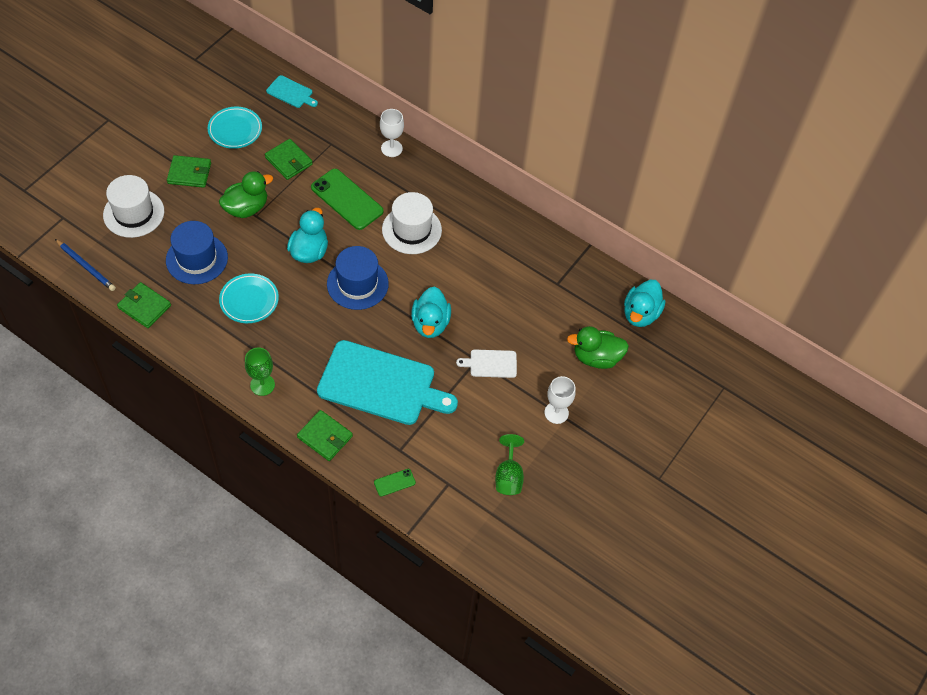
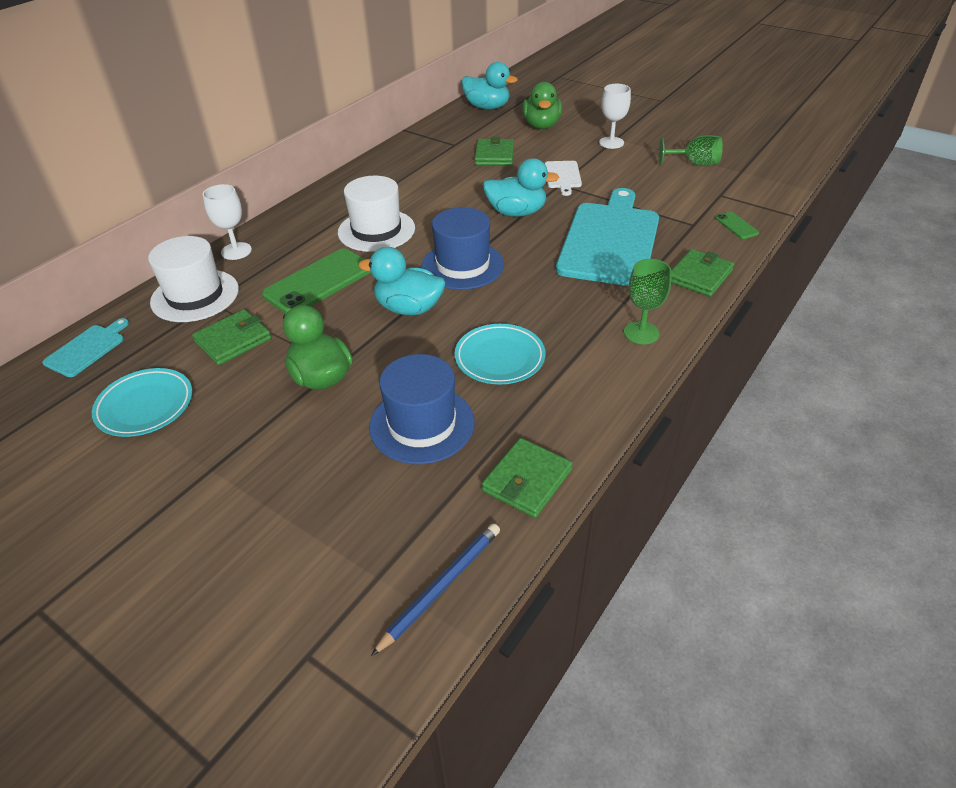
camera: 85 degrees left, 15 degrees down
white hat [103,175,164,238] -> white hat moved to [148,236,239,322]
green wallet [167,155,211,188] -> green wallet moved to [475,137,514,166]

